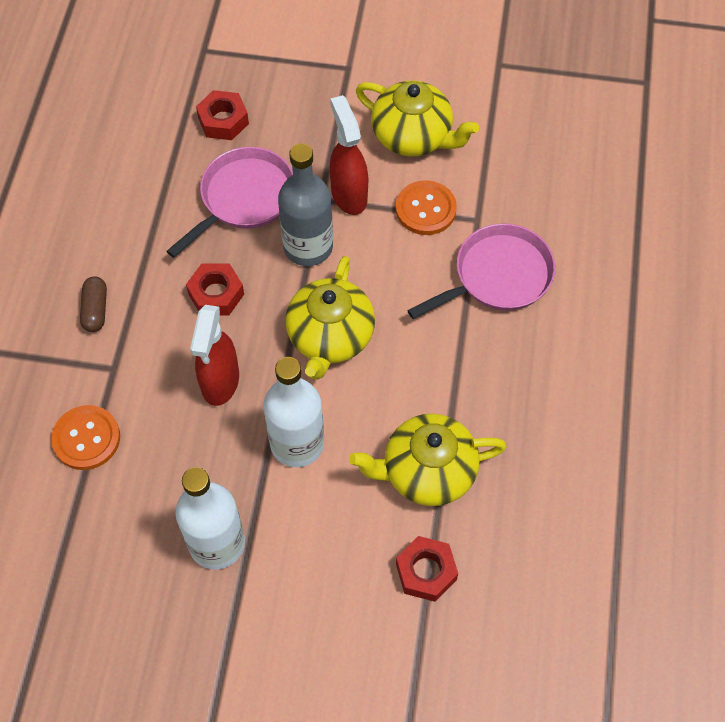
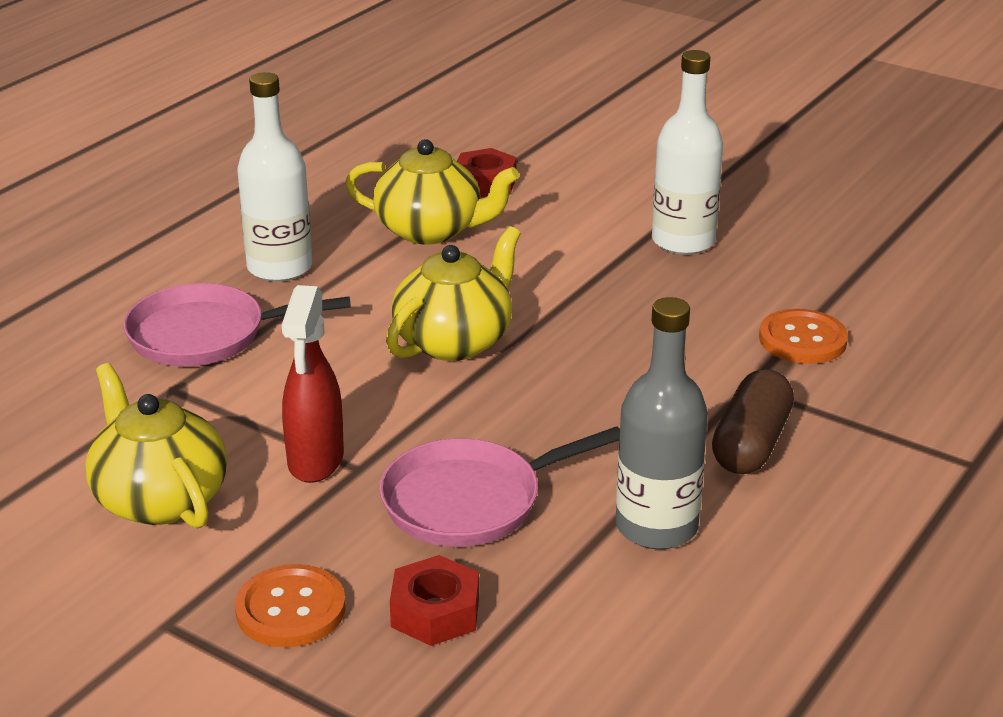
camera: 155 degrees left, 30 degrees down
brown capsule [80,276,107,332] -> brown capsule [712,369,794,474], size x1.60
red nut [186,263,244,316] -> none
red spray bottle [190,305,239,406] -> none
white bottle [264,357,324,467] -> white bottle moved to [237,72,312,282]
grey bottle [278,143,333,266] -> grey bottle moved to [616,297,708,549]
orange button [396,180,457,235] -> orange button moved to [235,564,346,647]

